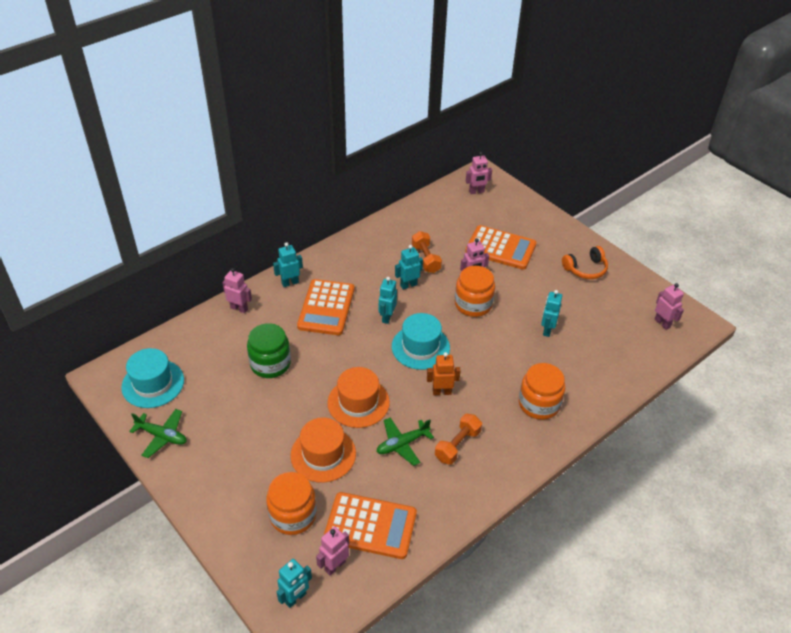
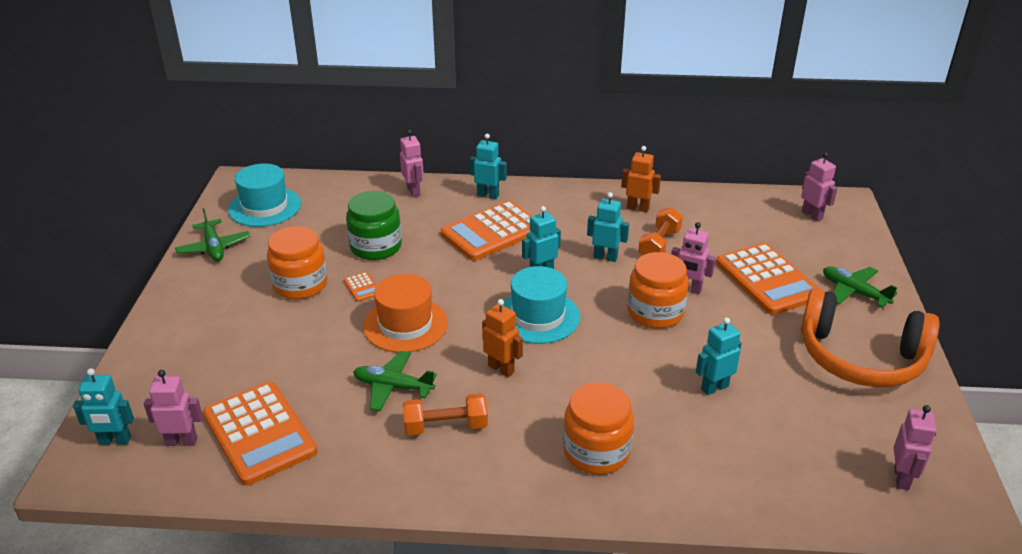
camera: 45 degrees right, 10 degrees down
orange jar [266,472,317,535] -> orange jar moved to [267,226,328,300]
orange hat [290,418,356,483] -> none
pink robot [466,152,492,194] -> pink robot turned 150 degrees counterclockwise [801,152,837,221]
orange headphones [562,246,608,279] -> orange headphones [801,289,940,387], size x1.82
none -> orange calculator [344,272,377,302]
none -> orange robot [621,146,661,212]
none -> green plane [823,266,898,308]

